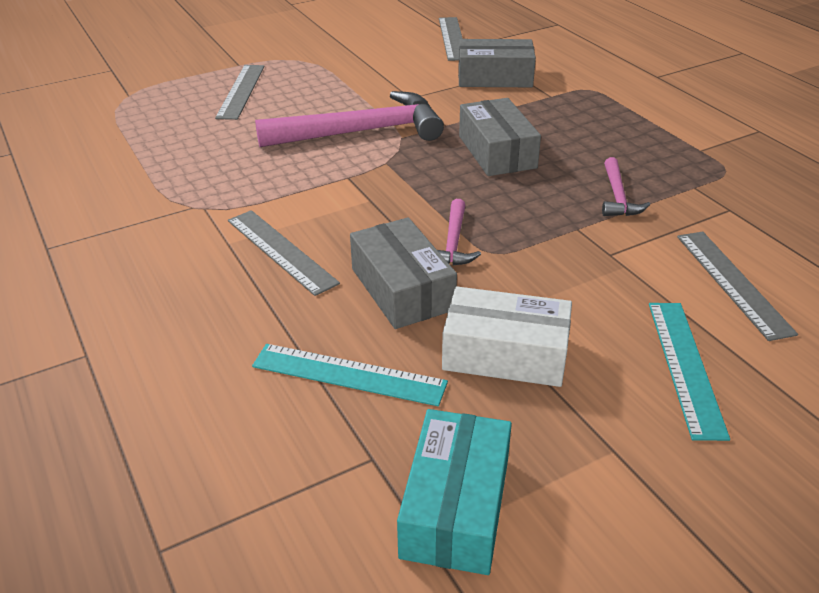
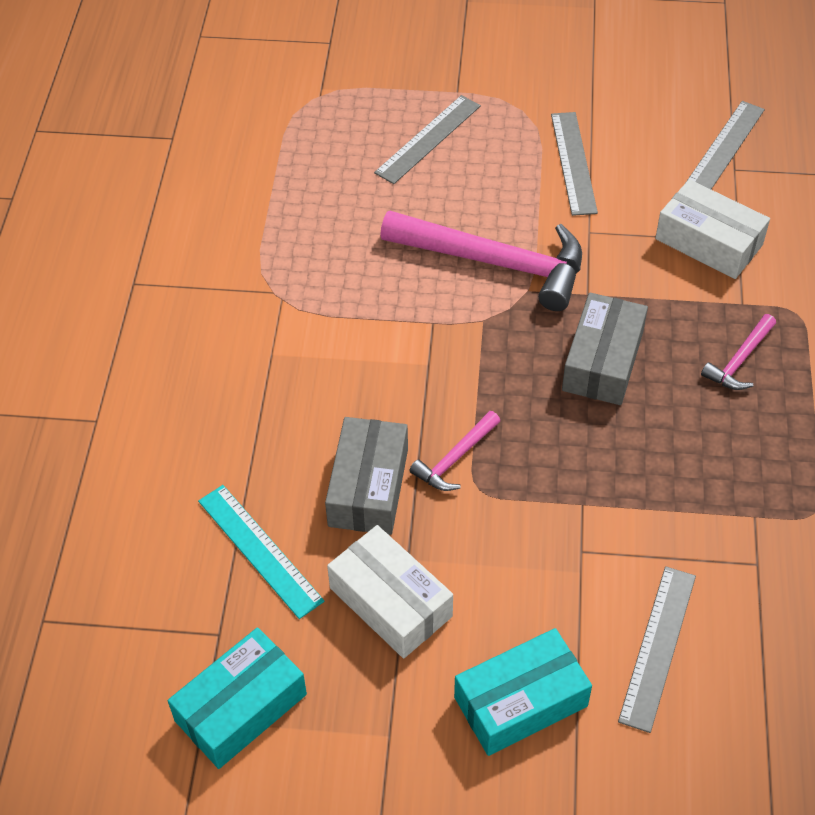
camera: 35 degrees right, 15 degrees up
grey ruler [228,210,340,296] -> grey ruler moved to [551,112,598,216]
grey box [458,39,536,87] -> white box [655,179,770,279]
pink hammer [602,157,650,216] -> pink hammer moved to [701,314,776,390]
turquoise ruler [649,303,730,441] -> turquoise box [454,628,592,756]

